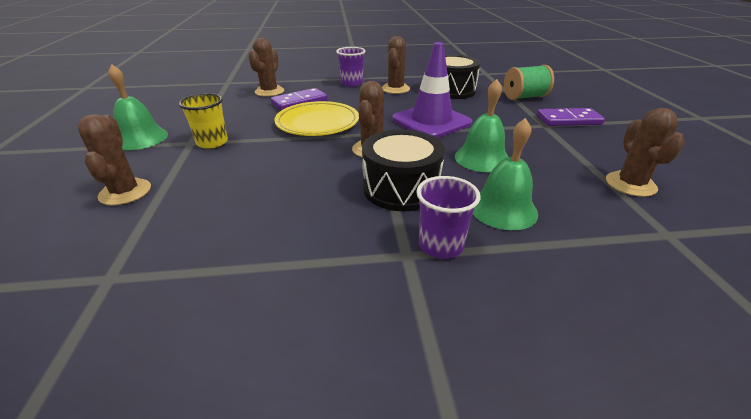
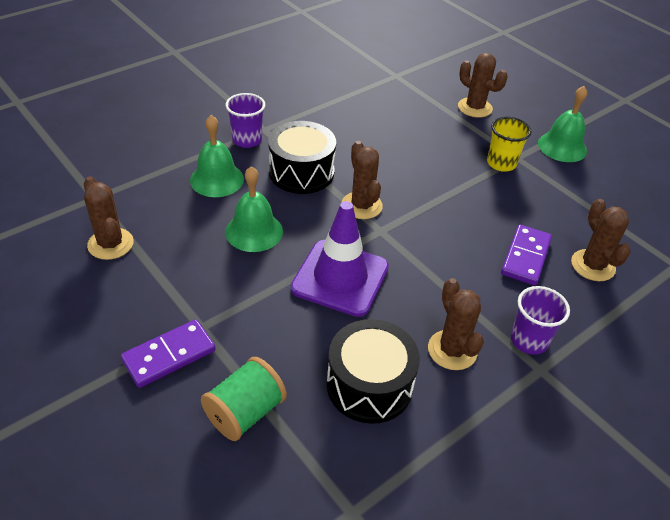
camera: 145 degrees right, 10 degrees up
yellow plate [274,101,359,136] -> none

